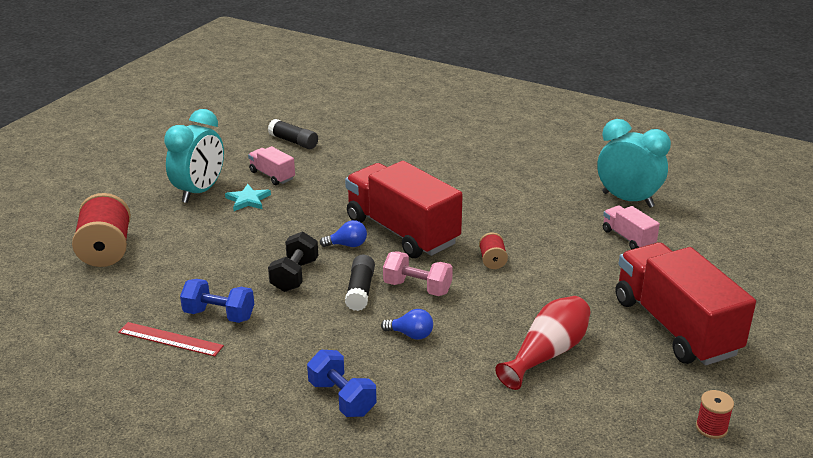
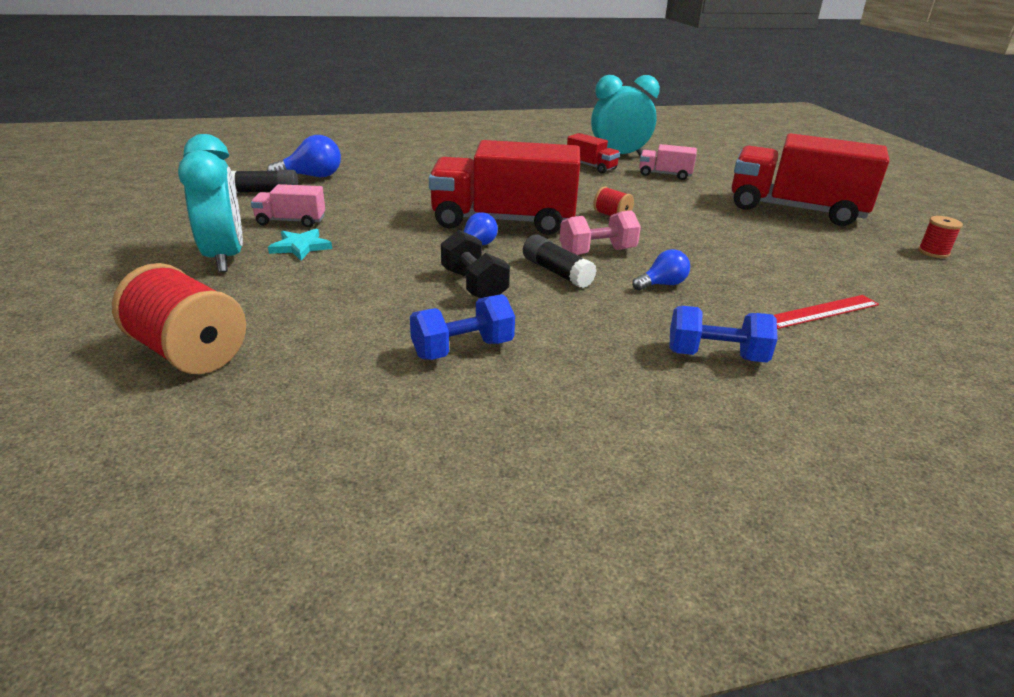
camera: 45 degrees left, 0 degrees up
red ruler [118,322,224,356] -> red ruler moved to [774,295,879,329]
red vase [495,296,591,390] -> none
none -> blue light bulb [267,135,341,177]
none -> red truck [567,133,620,174]

